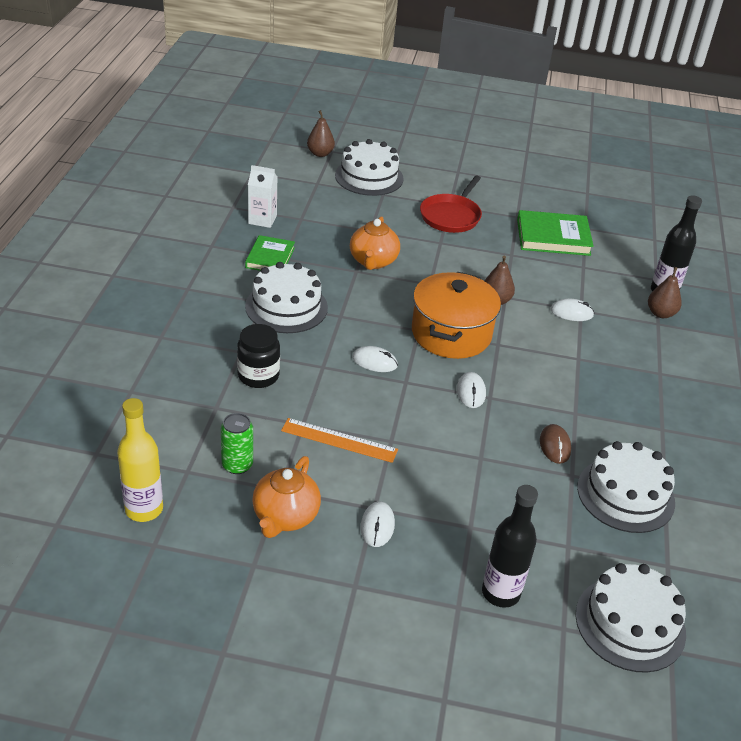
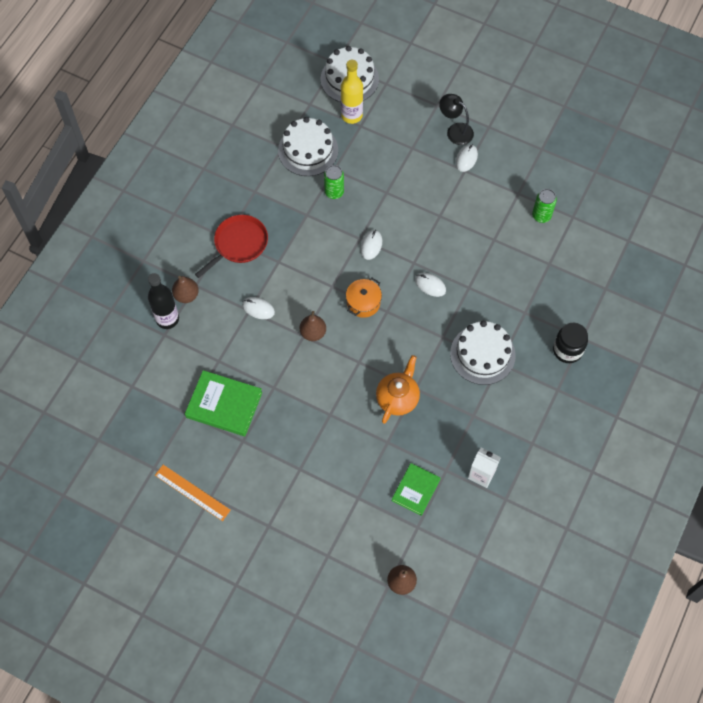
camera: 160 degrees left, 25 degrees up
yellow bottle [117,398,163,522] -> yellow bottle moved to [341,60,363,124]
black jar [237,324,280,388] -> black jar moved to [553,323,588,363]
green book [245,235,295,271] -> green book moved to [392,463,440,516]
orange teapot [252,456,321,538] -> none
orange ruler [281,418,398,463] -> orange ruler moved to [155,465,231,521]
white cake [335,139,404,196] -> none
orange pot [412,271,501,359] -> orange pot [346,277,382,318], size x0.54
red pan [420,176,482,233] -> red pan moved to [195,215,268,278]
black bottle [482,485,538,608] -> none
brown mouse [540,424,571,464] -> green can [324,165,344,199]
none -> black lamp [439,94,474,145]

